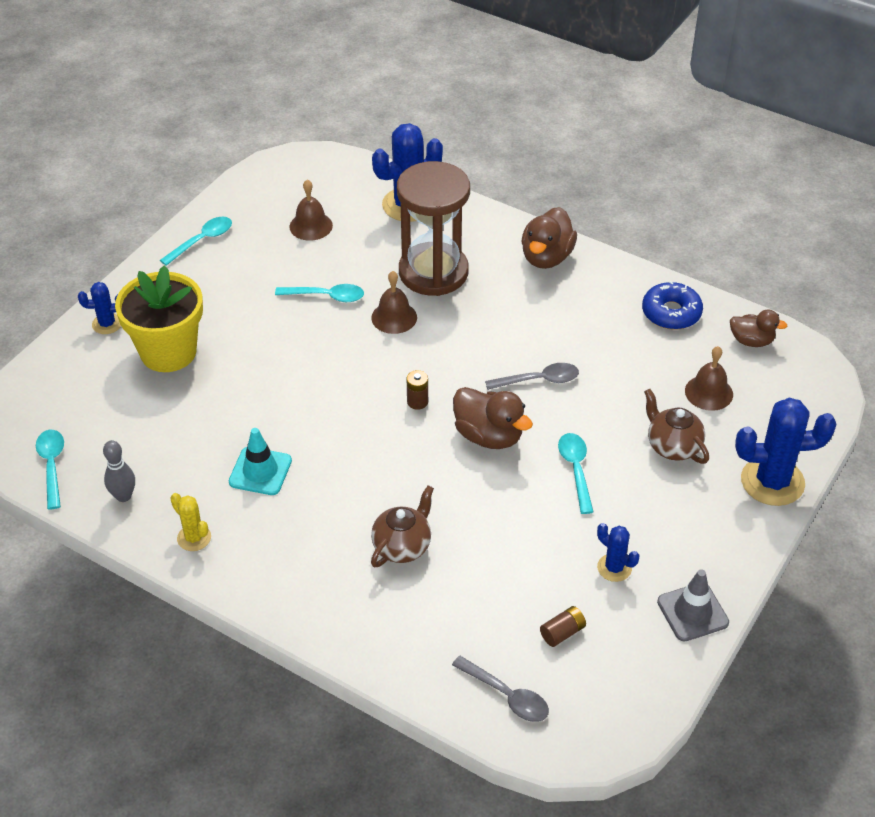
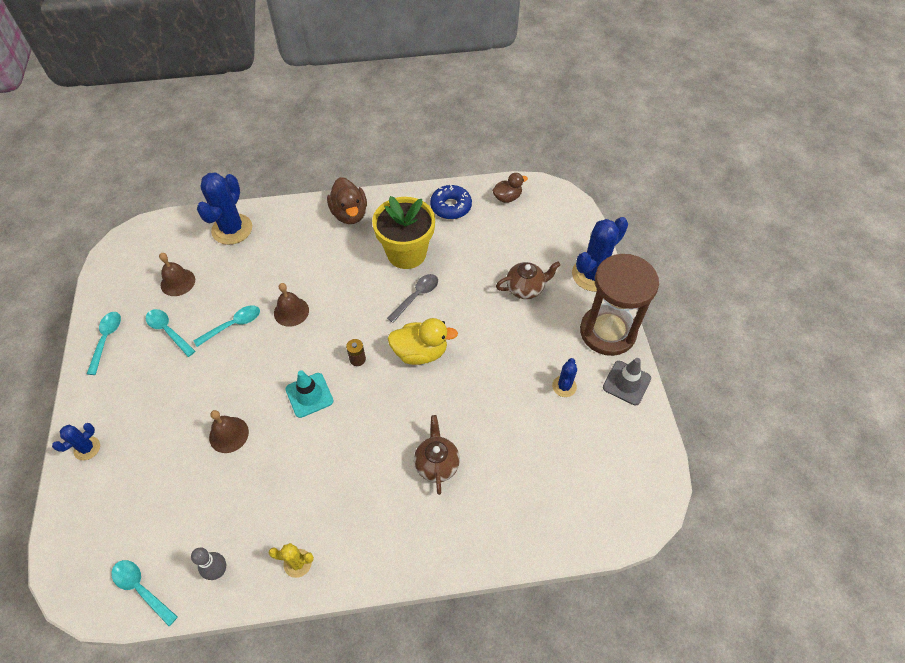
camera: 40 degrees left, 10 degrees up
yellow flower pot [115,265,203,372] -> yellow flower pot moved to [372,196,435,269]
turquoise traffic cone [229,428,292,495] -> turquoise traffic cone moved to [285,370,333,418]
brown hourglass [397,161,470,296] -> brown hourglass moved to [580,254,659,356]
grey spoon [452,656,549,722] -> none
brown duck [453,387,533,449] -> yellow duck [388,318,458,365]
brown battery [540,606,586,647] -> none
turquoise spoon [558,433,594,514] -> turquoise spoon moved to [146,309,195,357]
blue cactus [597,523,639,582] -> blue cactus turned 75 degrees counterclockwise [552,358,577,397]
brown teapot [644,389,709,464] -> brown teapot turned 150 degrees clockwise [496,261,560,299]
brown bell [685,346,733,411] -> brown bell moved to [209,410,249,453]

